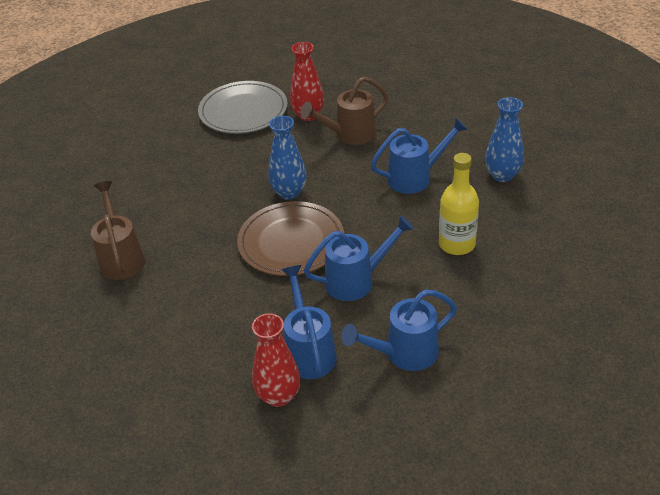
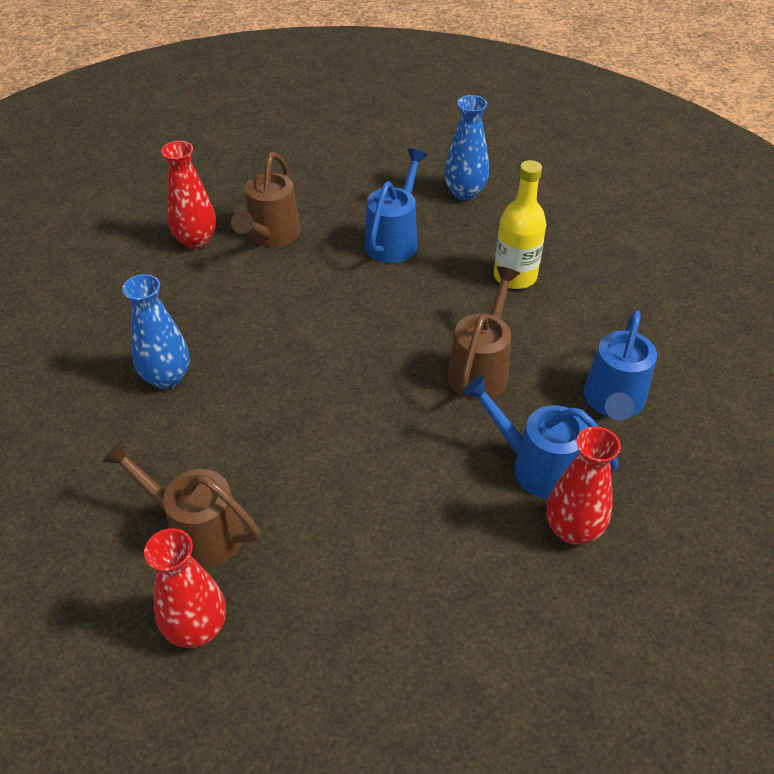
camera: 50 degrees left, 5 degrees up
grey plate [198,81,288,134] -> none
brown plate [237,201,344,276] -> none
blue vase [269,116,307,200] -> blue vase moved to [122,274,190,389]
blue watering can [304,215,414,301] -> brown watering can [447,266,520,400]
none -> red vase [144,528,226,648]

